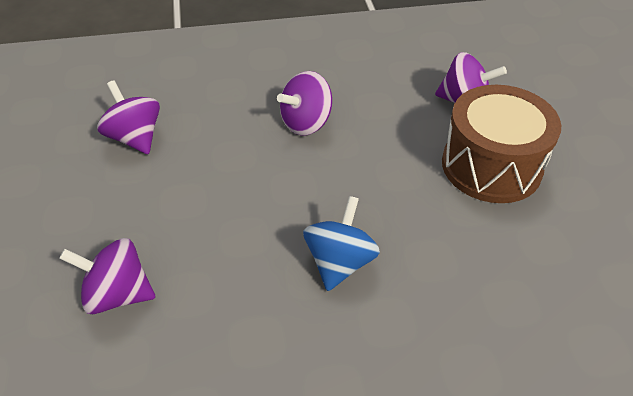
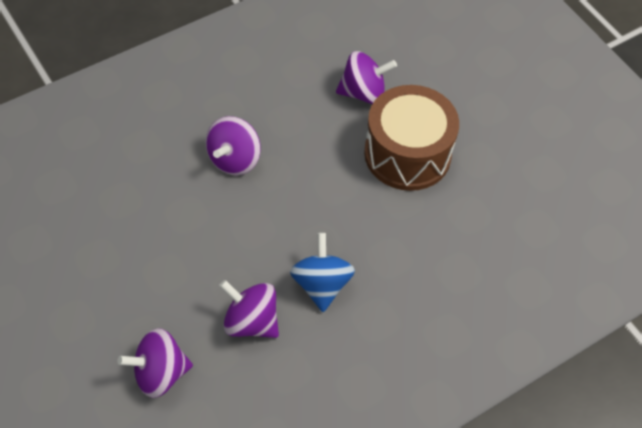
camera: 25 degrees left, 10 degrees up
purple spinning top [97,80,160,155] -> purple spinning top moved to [219,280,279,338]

